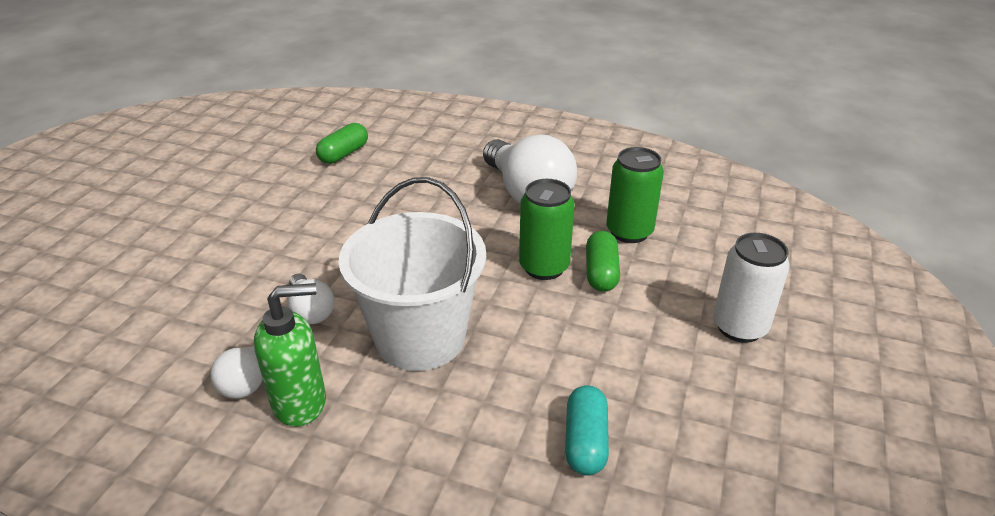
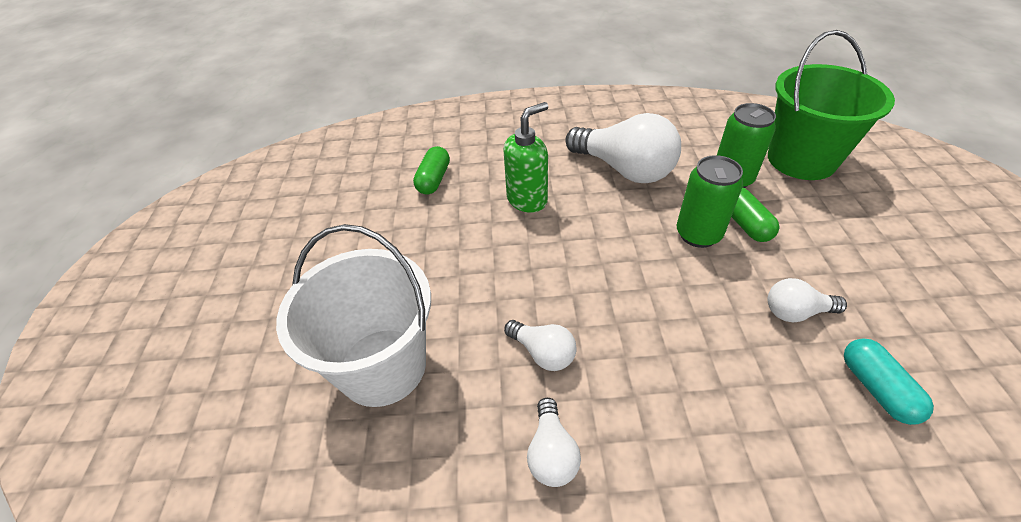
camera: 20 degrees left, 10 degrees up
green soap dispenser [254,283,326,427] -> green soap dispenser moved to [503,102,548,213]
white bucket [338,177,486,371] -> white bucket moved to [276,224,431,407]
white can [713,233,790,343] -> none
none -> green bucket [768,30,895,180]
none -> white light bulb [768,278,847,322]

